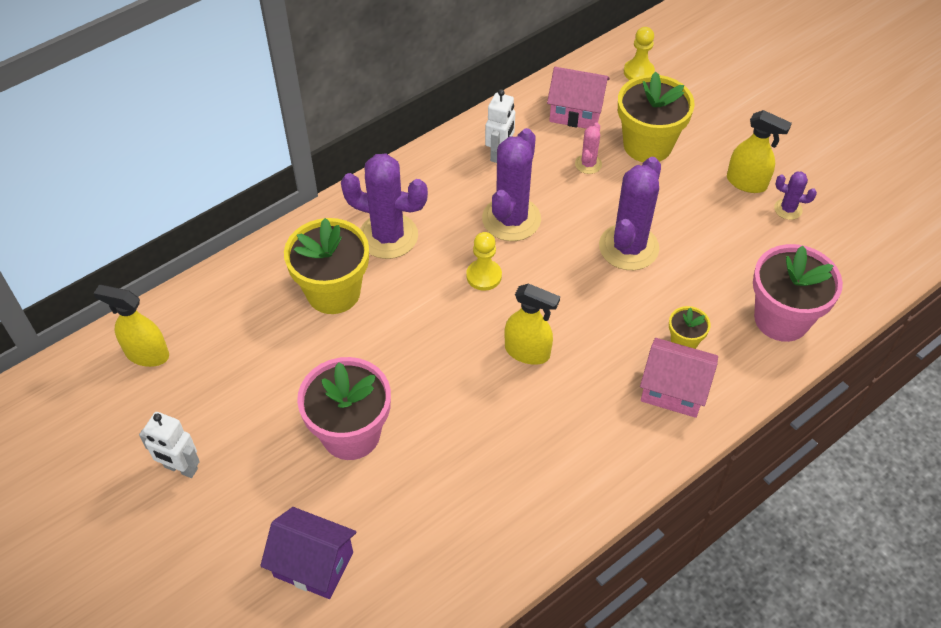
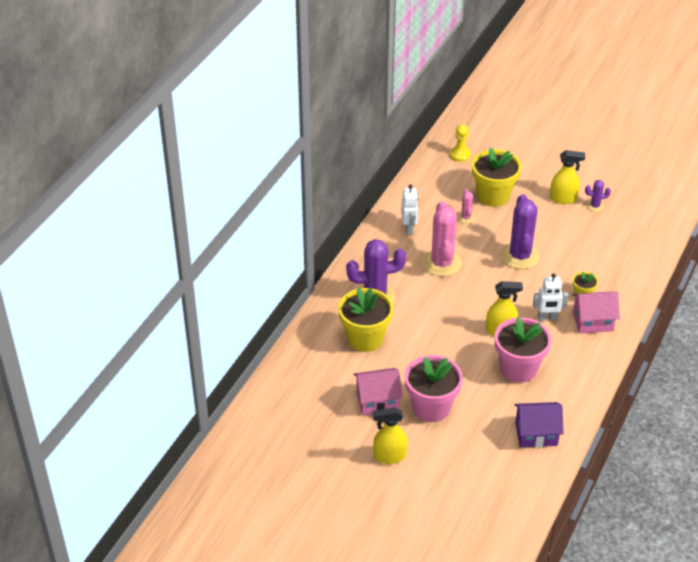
camera: 25 degrees left, 10 degrees down
yellow spray bottle [93,285,169,367] -> yellow spray bottle moved to [373,407,408,464]
white robot [139,412,200,478] -> white robot moved to [533,273,569,321]
purple house [260,507,357,599] -> purple house moved to [514,402,564,447]
yellow pawn [466,232,502,291] -> none
purple cactus [482,128,541,241] -> pink cactus [423,201,462,277]
pink house [547,67,610,129] -> pink house moved to [353,368,403,415]
pink flower pot [753,244,843,342] -> pink flower pot moved to [495,317,551,383]

